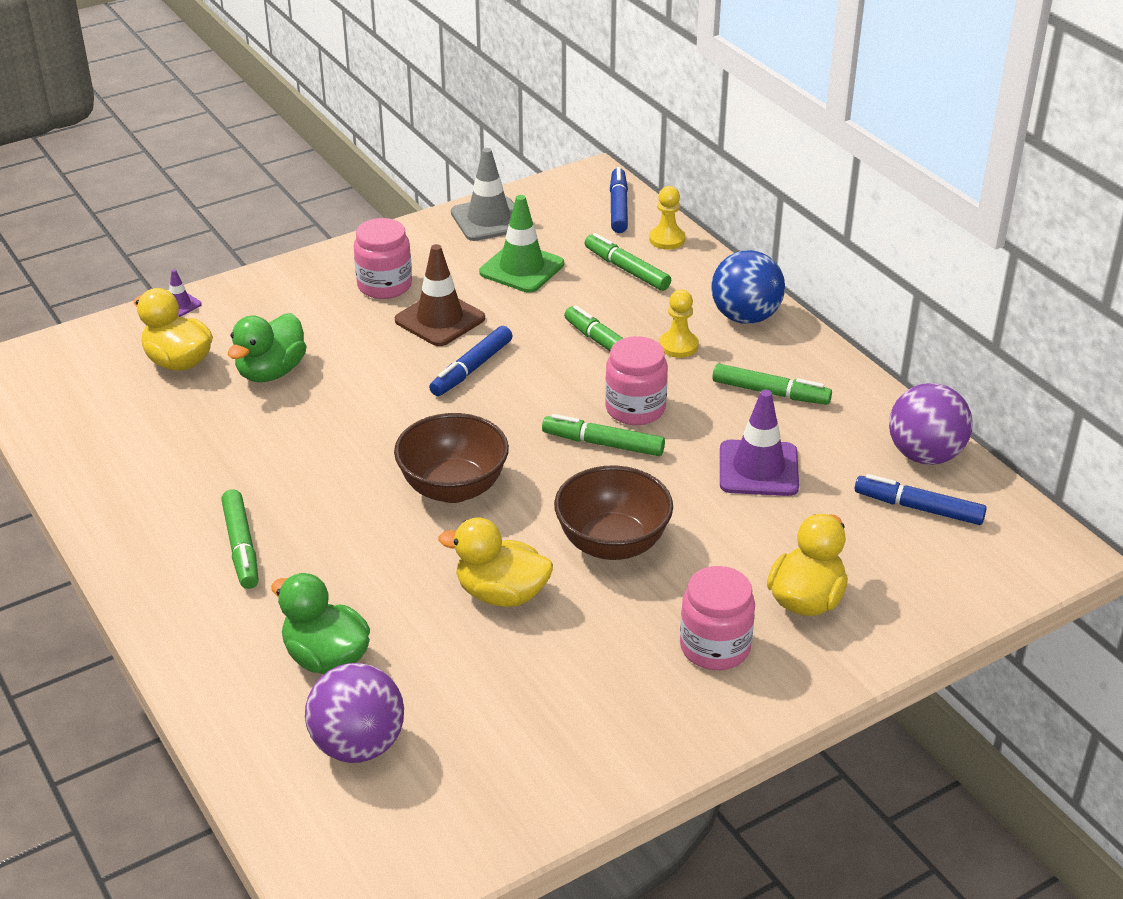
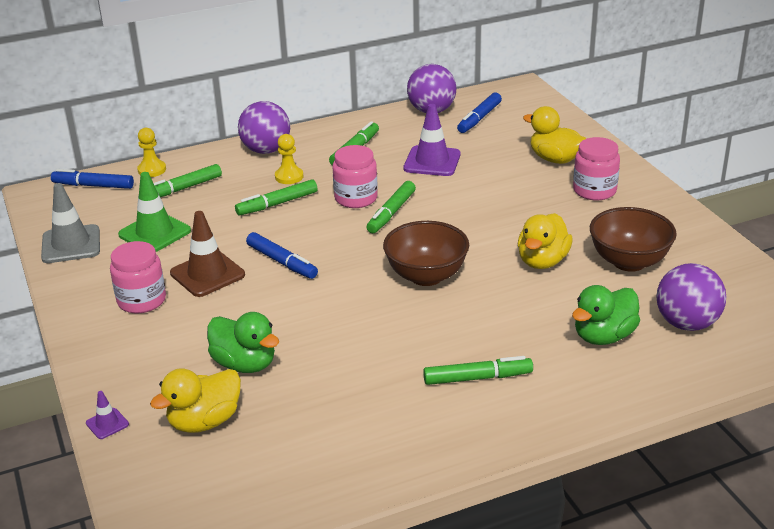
camera: 80 degrees left, 5 degrees down
brown bowl [554,466,673,560] -> brown bowl moved to [590,207,677,272]
blue ball [711,250,785,324] -> purple ball [238,101,290,154]

